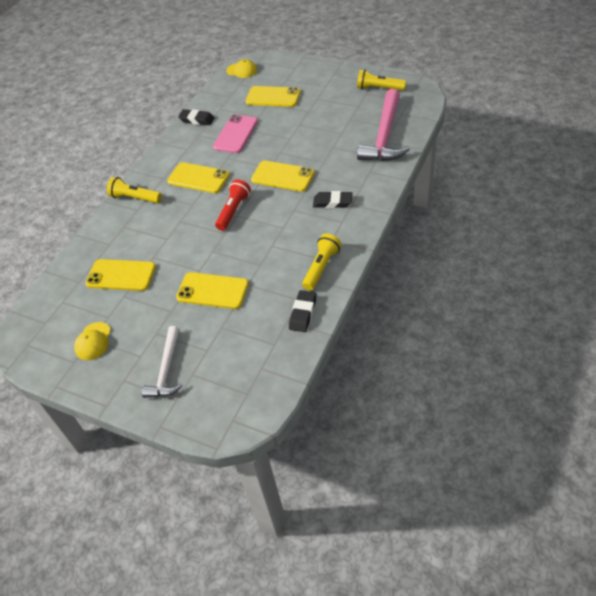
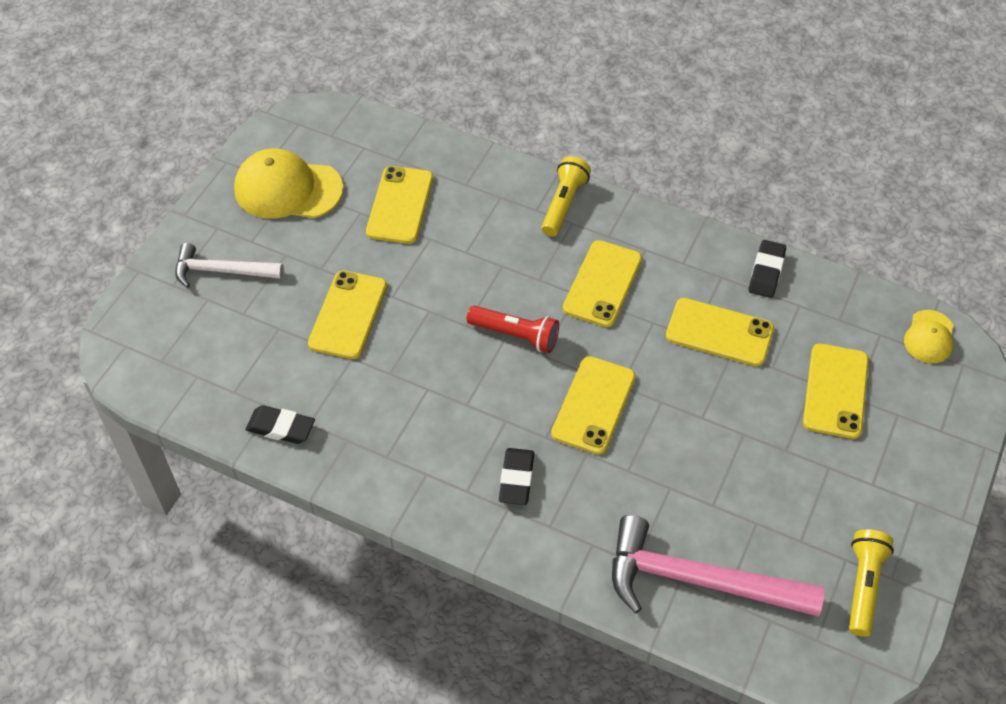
camera: 85 degrees right, 5 degrees up
yellow cap [74,322,111,360] -> yellow cap [234,148,343,219], size x1.83
pink phone [213,115,258,153] -> yellow phone [666,298,774,366]
yellow flashlight [302,234,341,291] -> none

